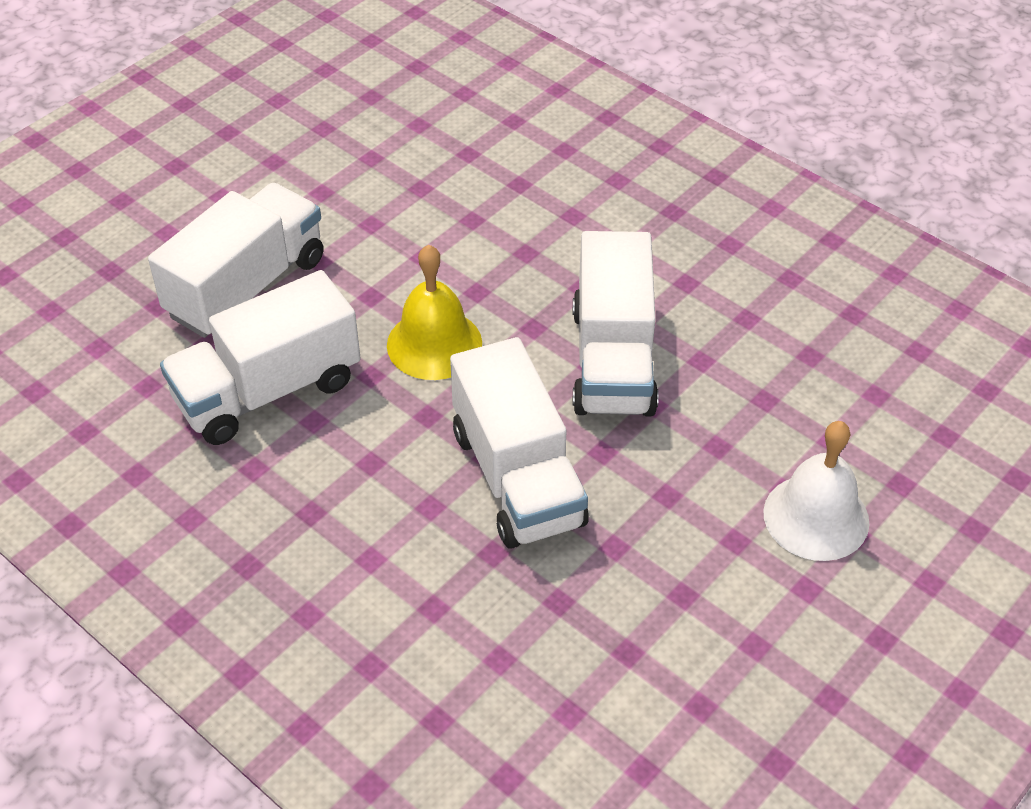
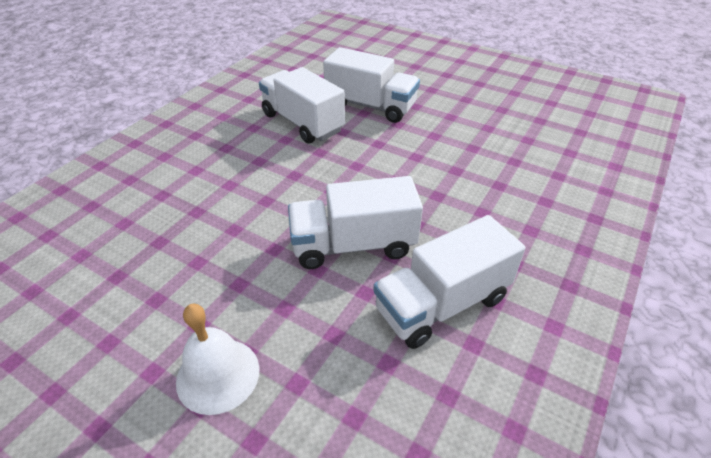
camera: 80 degrees right, 5 degrees down
yellow bell [387,244,482,380] -> none
white truck [450,337,589,549] -> white truck moved to [374,215,525,349]

